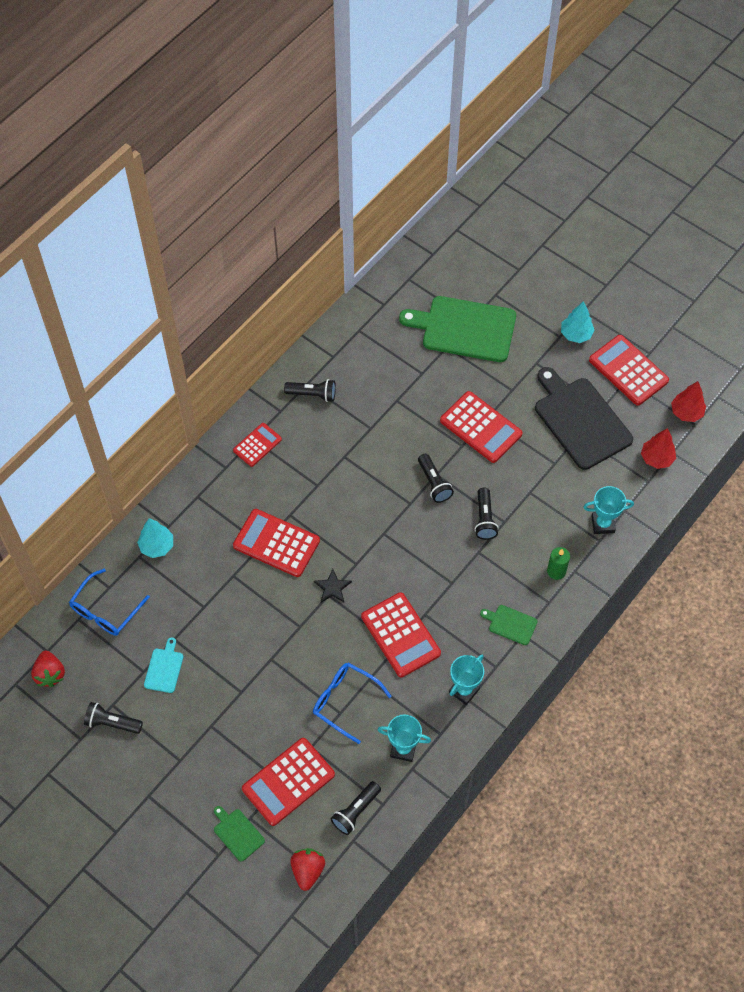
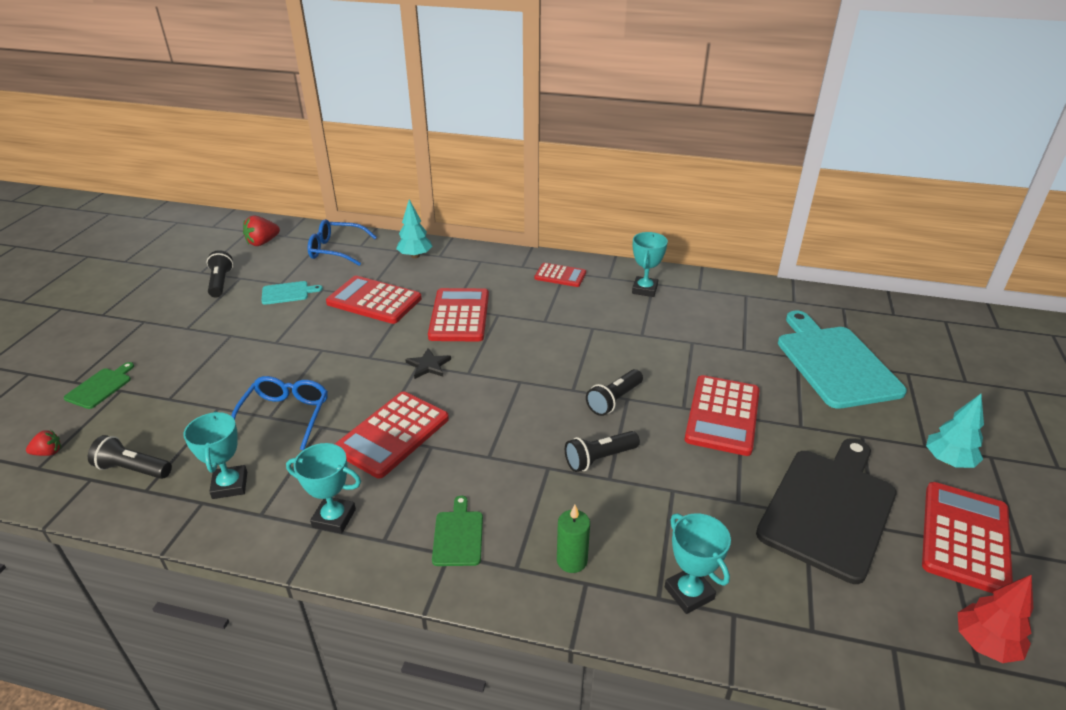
camera: 65 degrees right, 25 degrees down
red calculator [242,738,335,826] -> red calculator moved to [326,276,422,324]
black flashlight [284,379,336,402] -> turquoise trophy [632,232,668,297]
red strawberry [290,848,325,891] -> red strawberry [26,430,61,456], size x0.59
green cutting board [399,296,516,362] -> turquoise cutting board [778,311,907,409]
red tree [641,428,676,469] -> none

